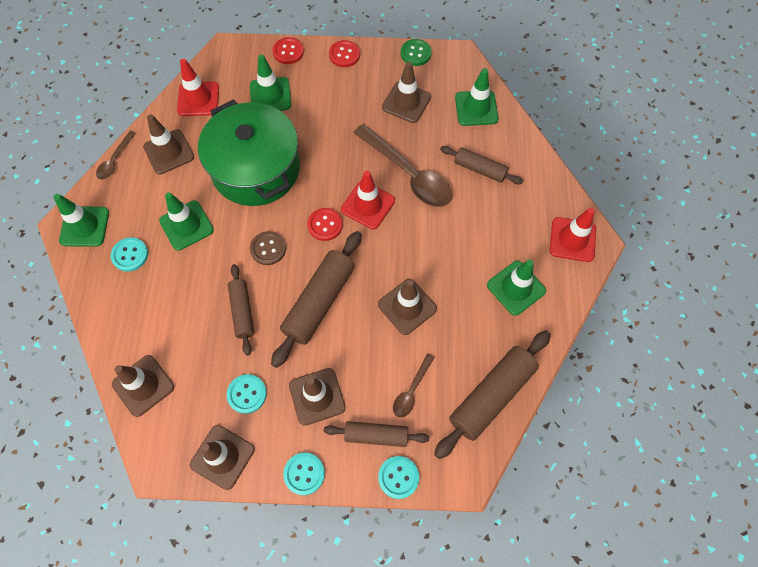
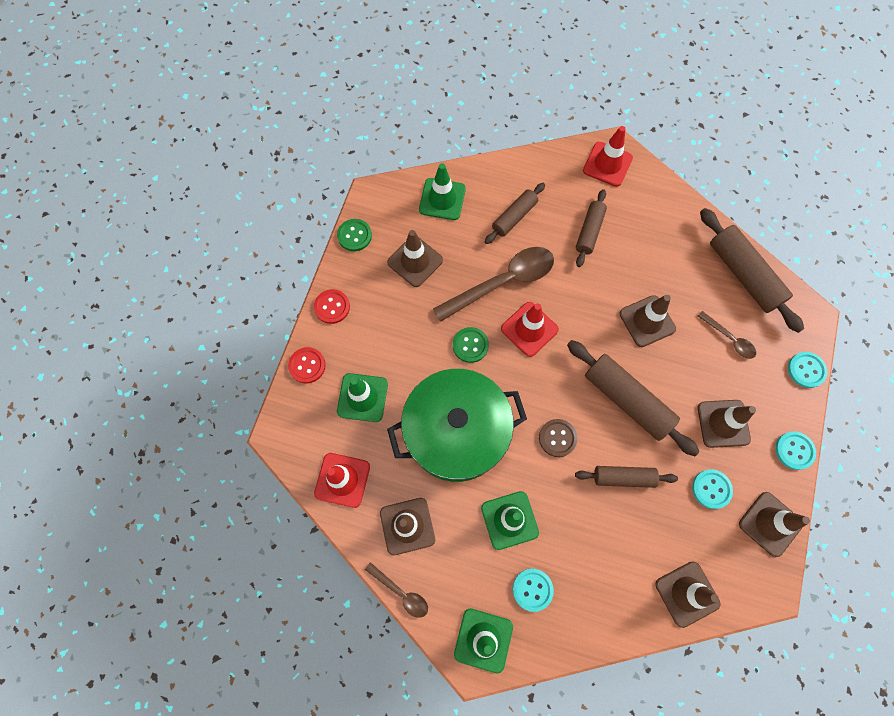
camera: 75 degrees left, 5 degrees up
red button [308,208,343,241] -> none
brown rolling pin [324,421,429,447] -> brown rolling pin moved to [576,189,607,267]
green traffic cone [487,260,546,316] -> none
none -> green button [453,327,489,363]

